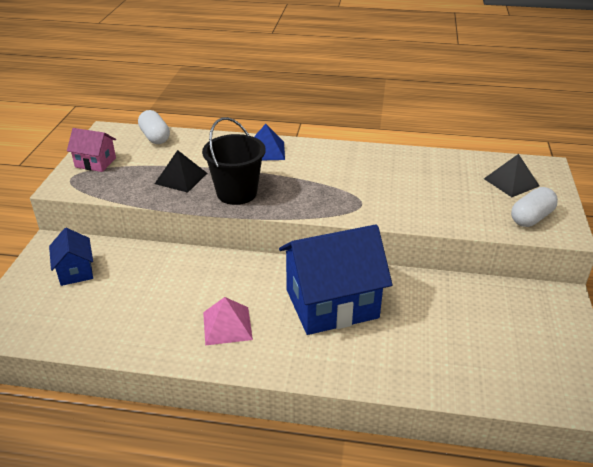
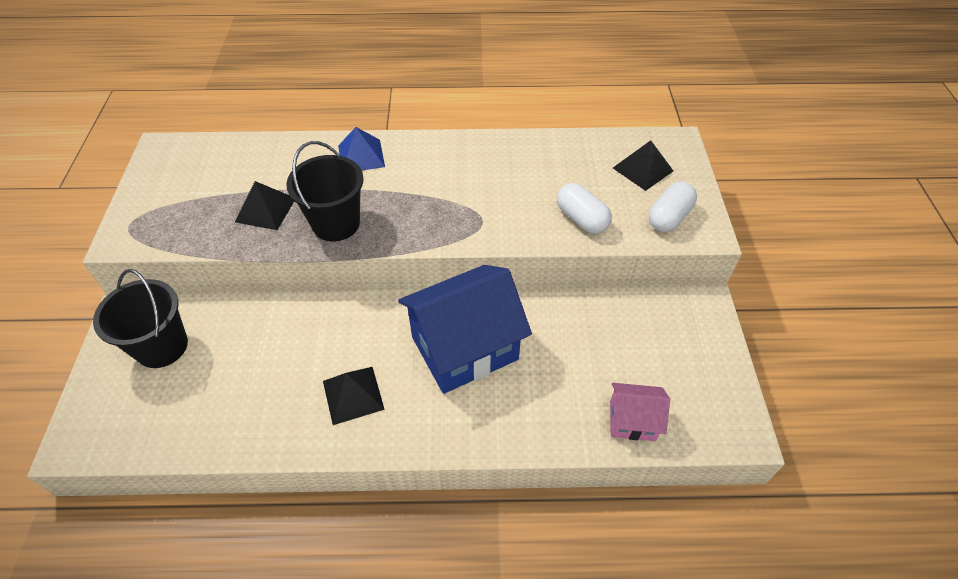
camera: 10 degrees left, 15 degrees up
blue house [49,228,93,286] -> black bucket [93,269,188,368]
pink house [67,128,116,172] -> pink house moved to [610,383,670,441]
white capsule [138,110,170,144] -> white capsule moved to [557,183,612,234]
pink pyramid [203,297,253,346] -> black pyramid [323,367,385,425]

